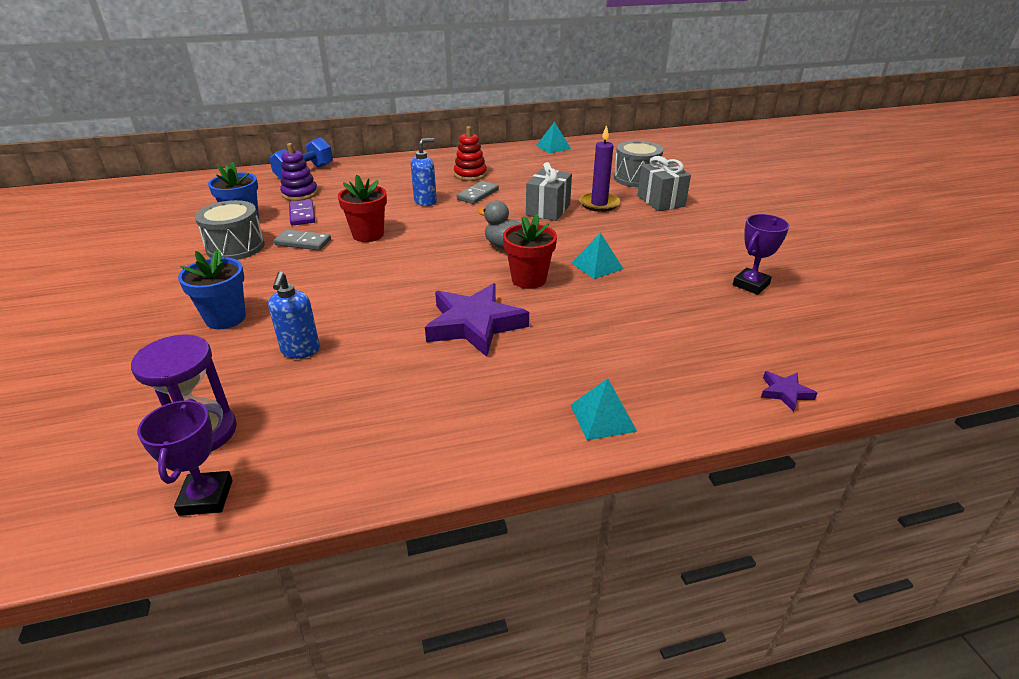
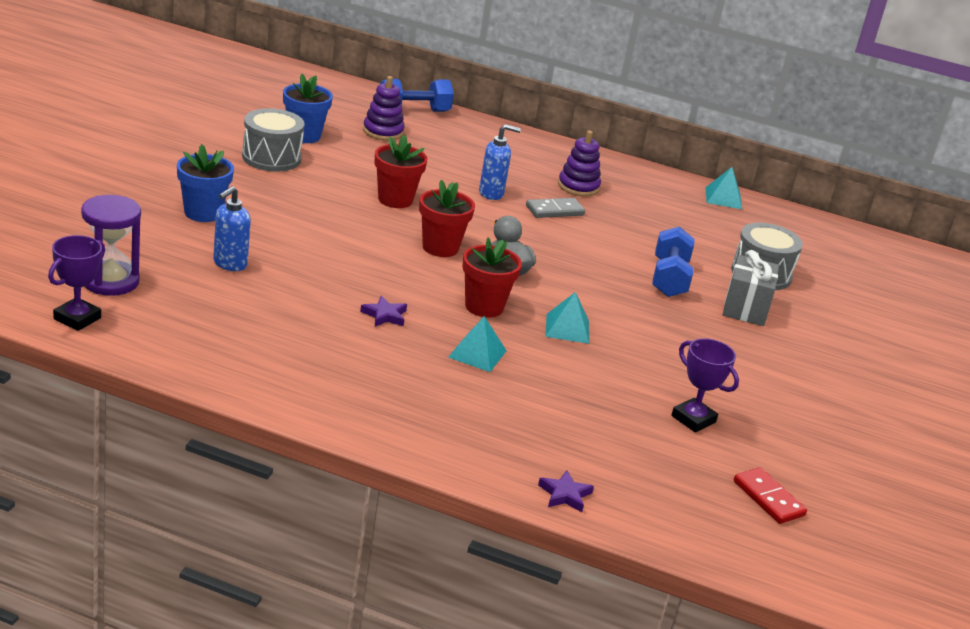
camera: 30 degrees right, 5 degrees down
grey domino [274,229,331,250] -> none
purple domino [289,199,315,225] -> none
purple star [425,283,529,357] -> purple star [360,296,407,327], size x0.44
red stacking toy [454,126,487,181] -> purple stacking toy [558,130,601,197]
grey gift [526,162,572,221] -> none
turquoise pyramid [571,378,637,440] -> turquoise pyramid moved to [448,316,507,372]
purple candle [579,125,620,212] -> blue dumbbell [652,227,694,297]
purple trophy [733,214,789,295] -> purple trophy turned 60 degrees clockwise [671,338,739,432]
none -> red flower pot [419,180,475,257]
none -> red domino [734,467,807,524]

